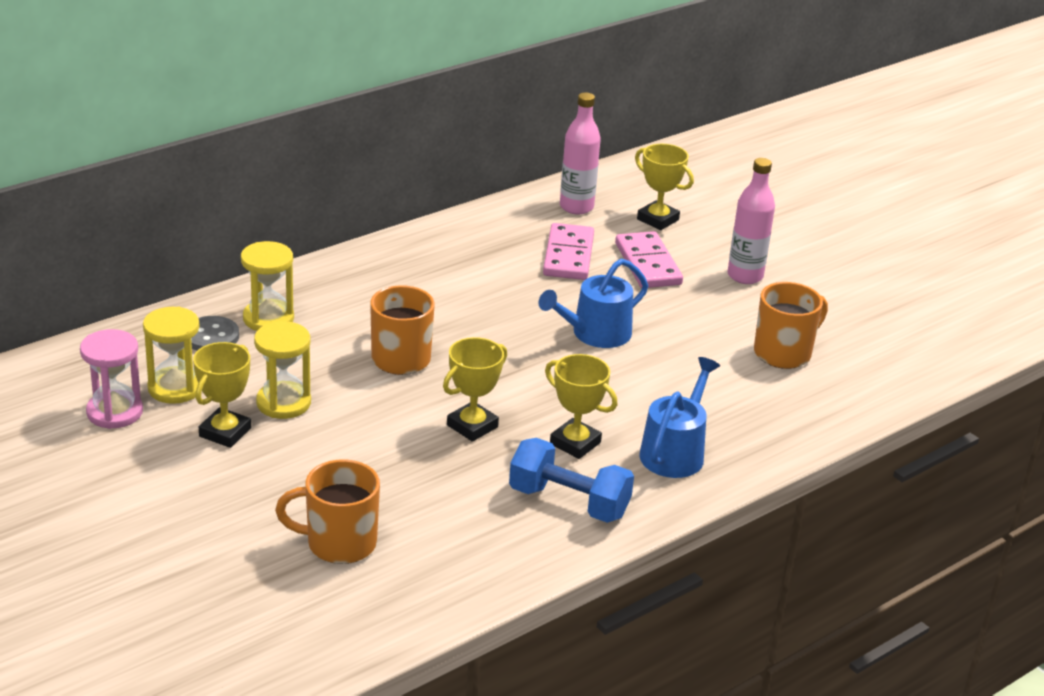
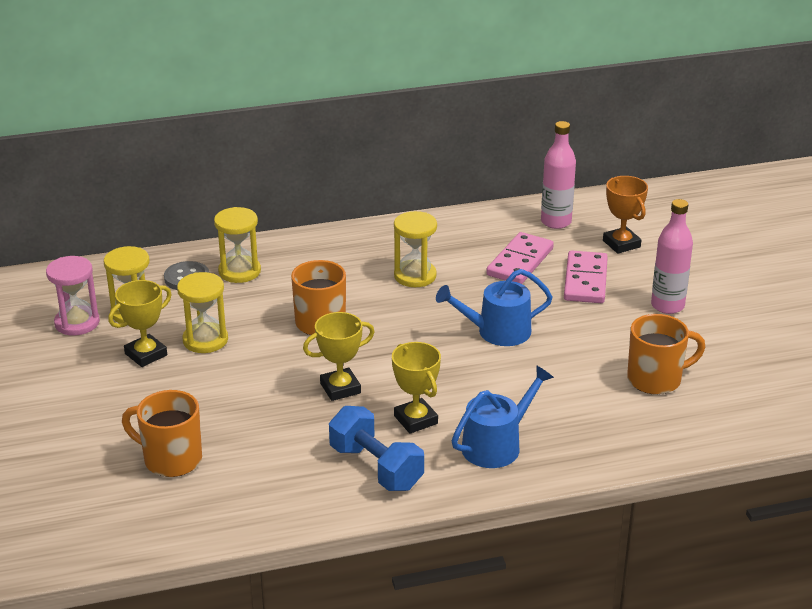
camera: 25 degrees right, 0 degrees up
yellow trophy [635,144,694,230] -> orange trophy [603,176,648,254]
none -> yellow hourglass [394,211,437,287]

